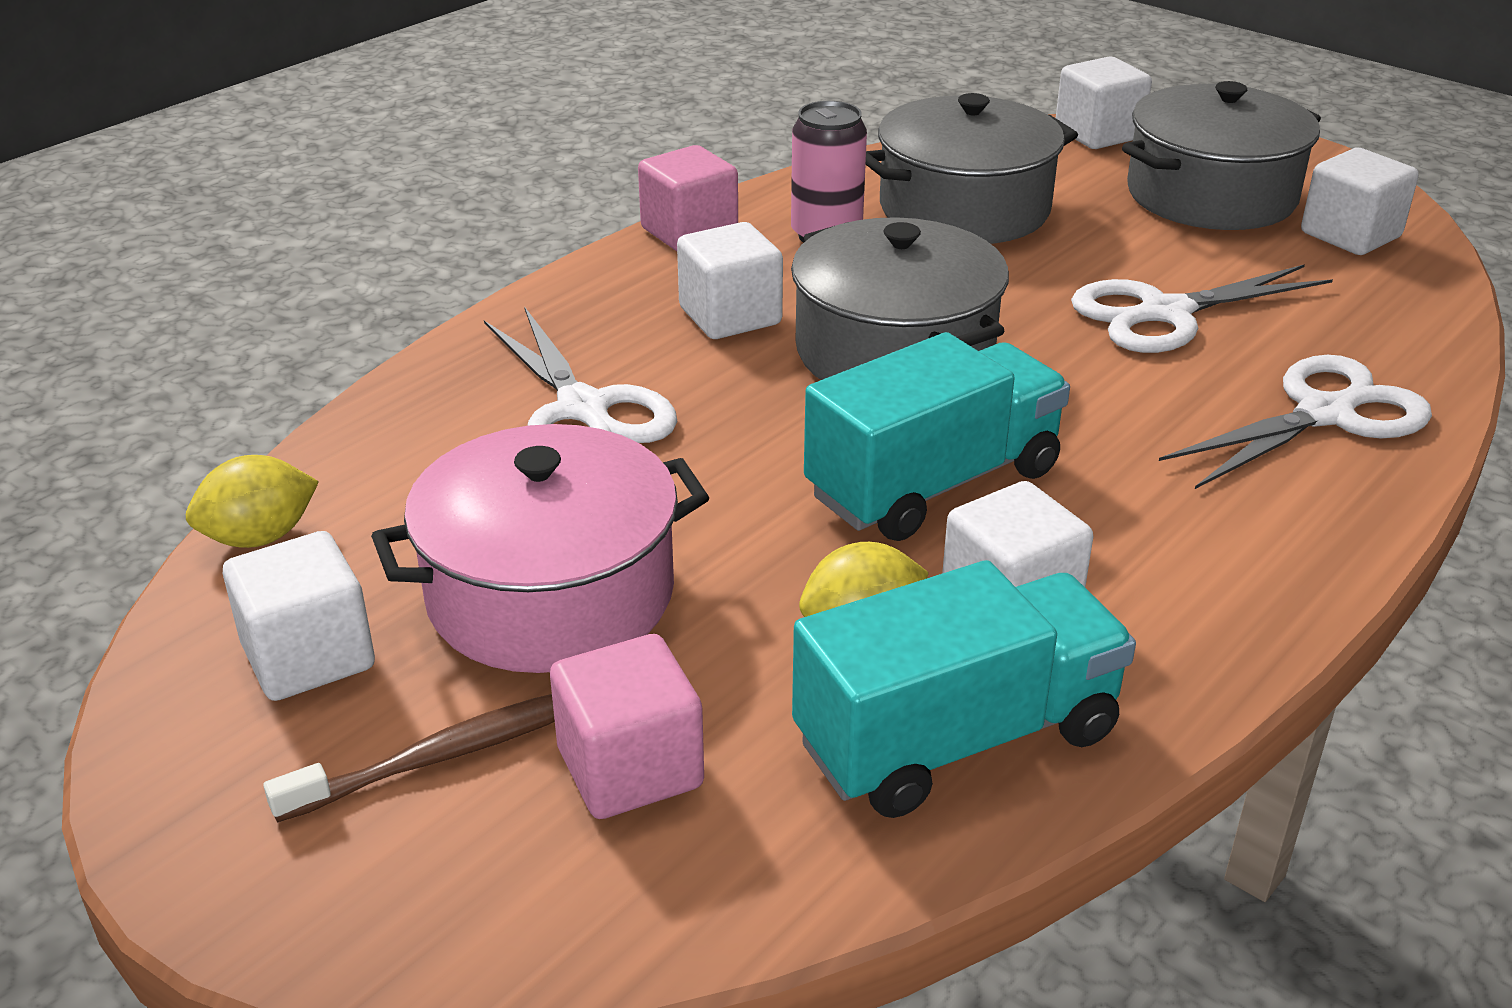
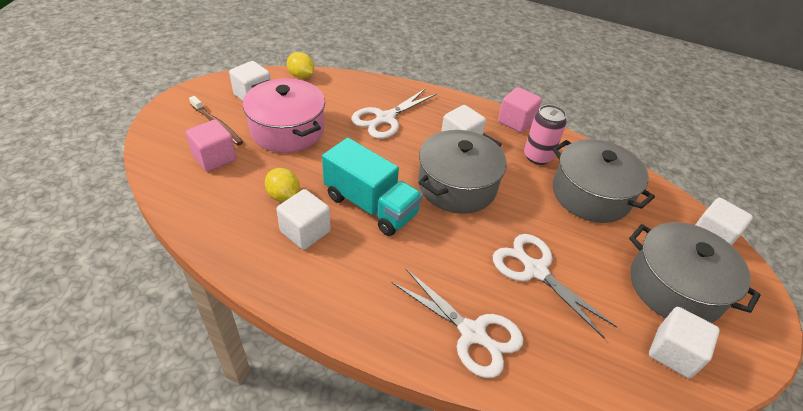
camera: 70 degrees right, 10 degrees up
turquoise truck [792,560,1136,818] -> none

